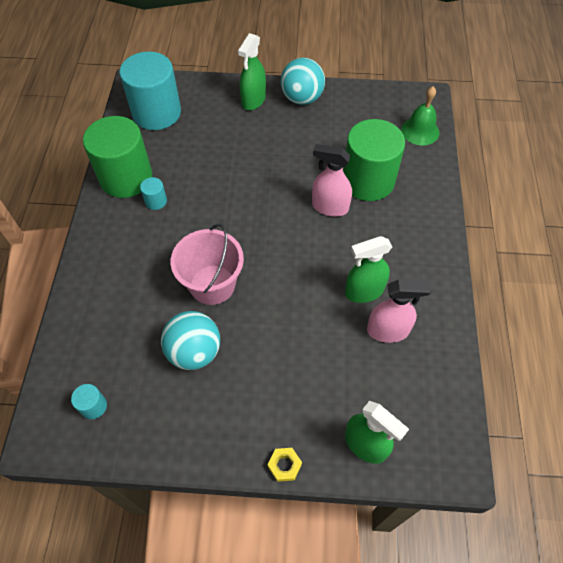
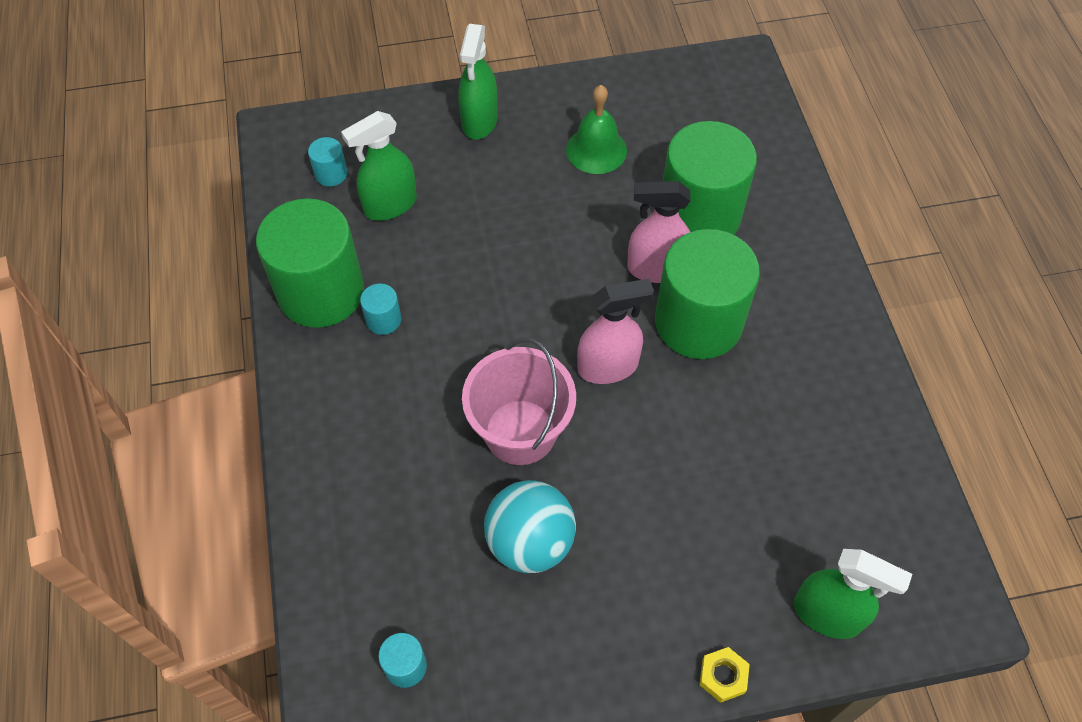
camera: 15 degrees left, 0 degrees up
turquoise cylinder [119,51,181,130] -> turquoise cylinder [308,137,347,186], size x0.41
turquoise ball [281,58,325,105] -> none
green spray bottle [345,236,392,303] -> green spray bottle moved to [341,111,417,221]
pink spray bottle [367,280,432,343] -> pink spray bottle moved to [577,279,654,384]
green bell [401,87,439,145] -> green bell moved to [566,85,627,174]
none -> green cylinder [655,229,760,359]

